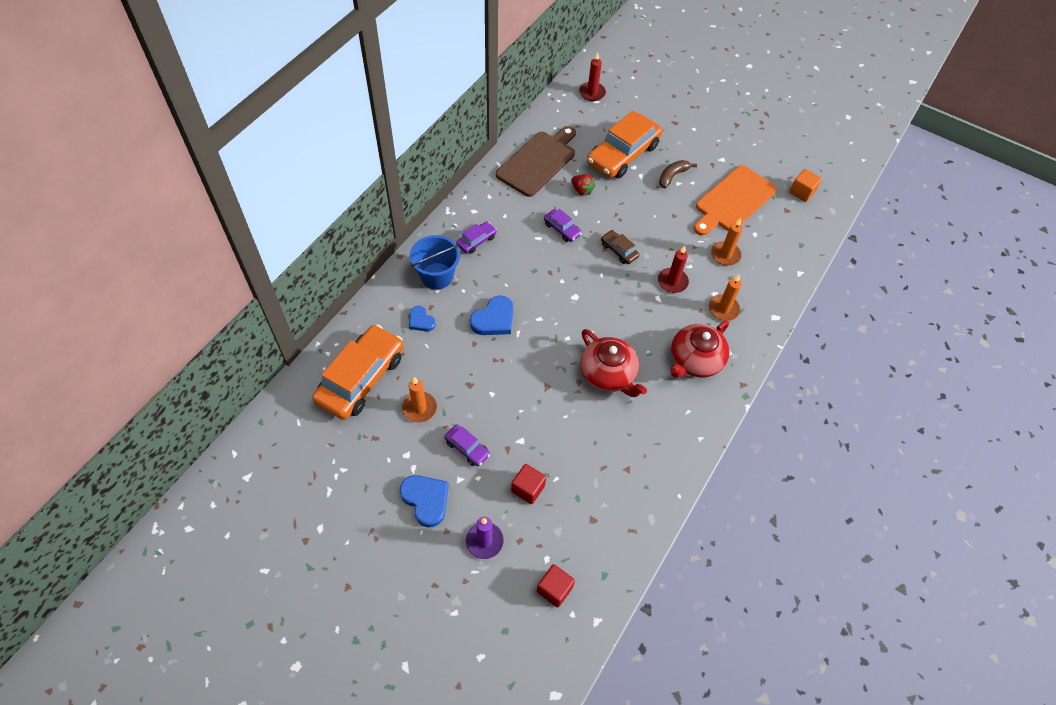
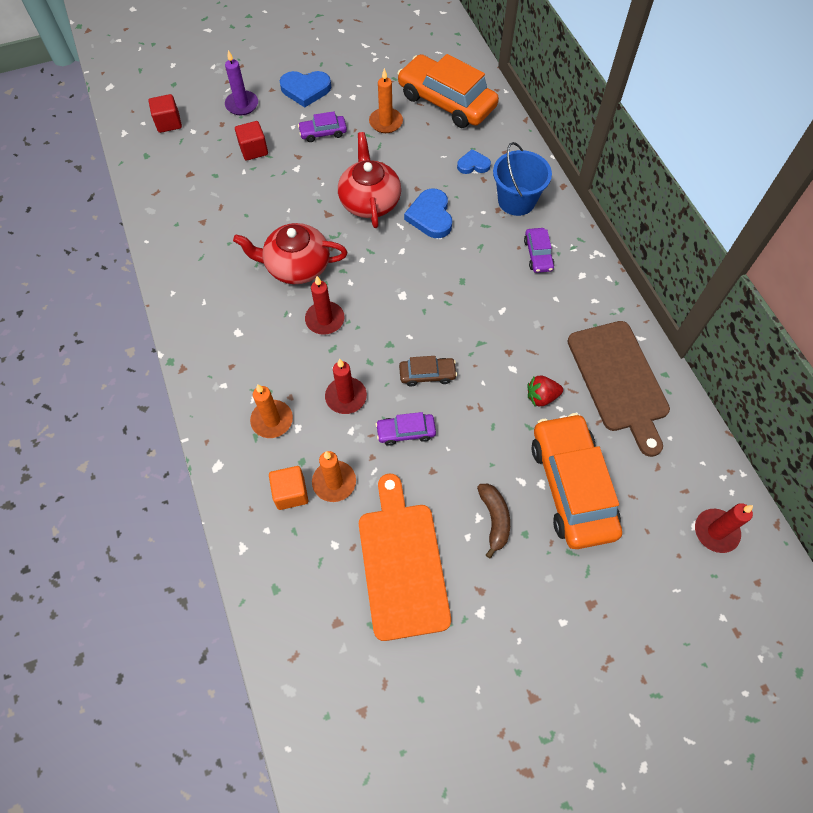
camera: 130 degrees right, 5 degrees up
orange car [312,324,404,420] -> orange car turned 150 degrees clockwise [397,54,499,128]
purple car [544,209,582,242] -> purple car moved to [375,412,436,446]
red teapot [670,320,730,378] -> red teapot moved to [338,132,401,228]
orange cube [789,169,822,202] -> orange cube moved to [269,466,308,510]
none -> red candle [305,276,345,335]

